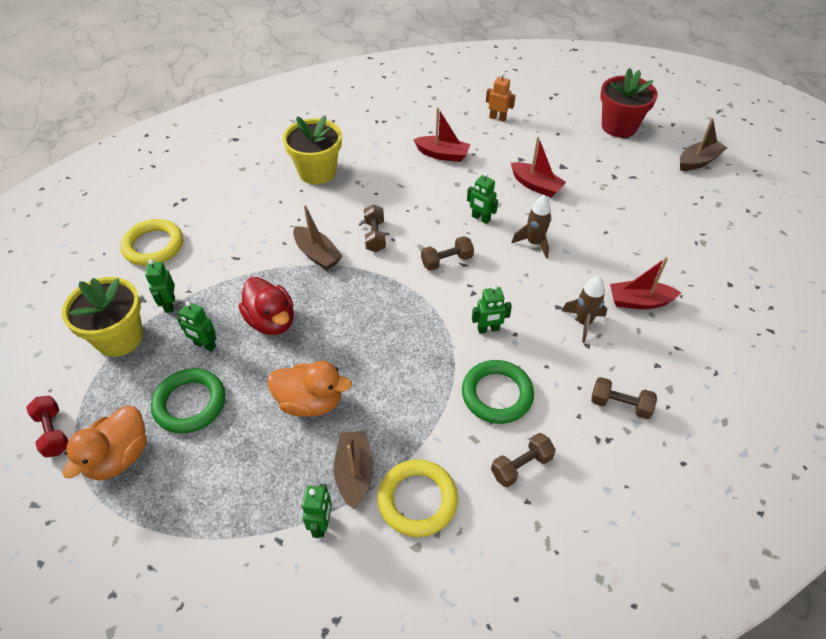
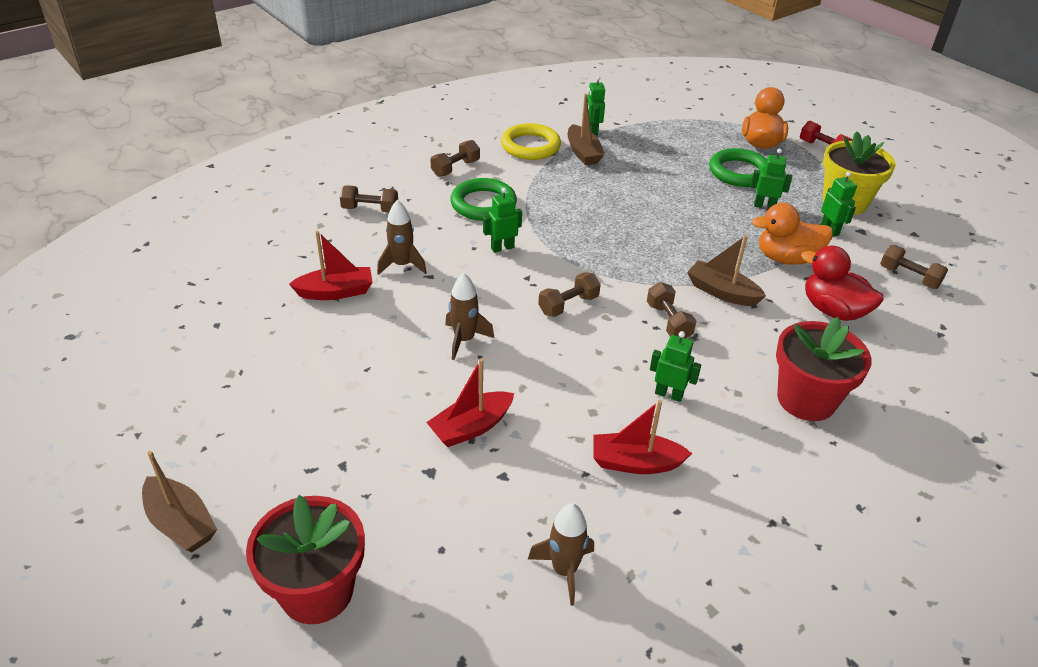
camera: 165 degrees right, 10 degrees down
yellow ring [120,219,183,266] -> brown dumbbell [880,245,948,289]
red duck [239,277,294,335] -> red duck moved to [801,246,884,321]
orange duck [268,361,352,417] -> orange duck moved to [752,203,833,265]
yellow flower pot [283,115,342,184] -> red flower pot [776,317,872,421]
green robot [467,172,498,224] -> green robot moved to [650,331,701,402]
orange robot [486,72,516,122] -> brown rocket [528,503,594,606]
red boat [511,137,566,197] -> red boat turned 60 degrees counterclockwise [426,359,514,447]
brown boat [680,118,727,171] -> brown boat turned 90 degrees counterclockwise [142,451,217,552]

